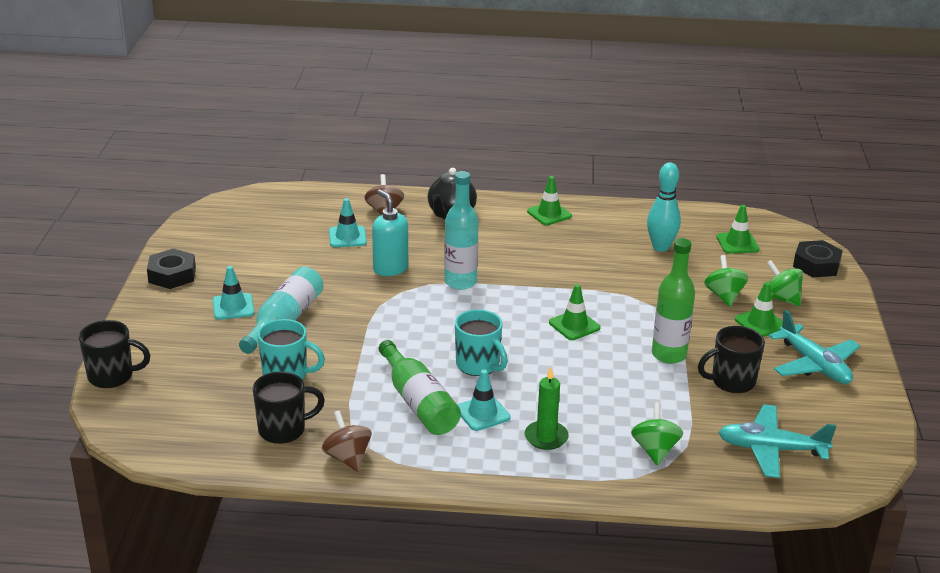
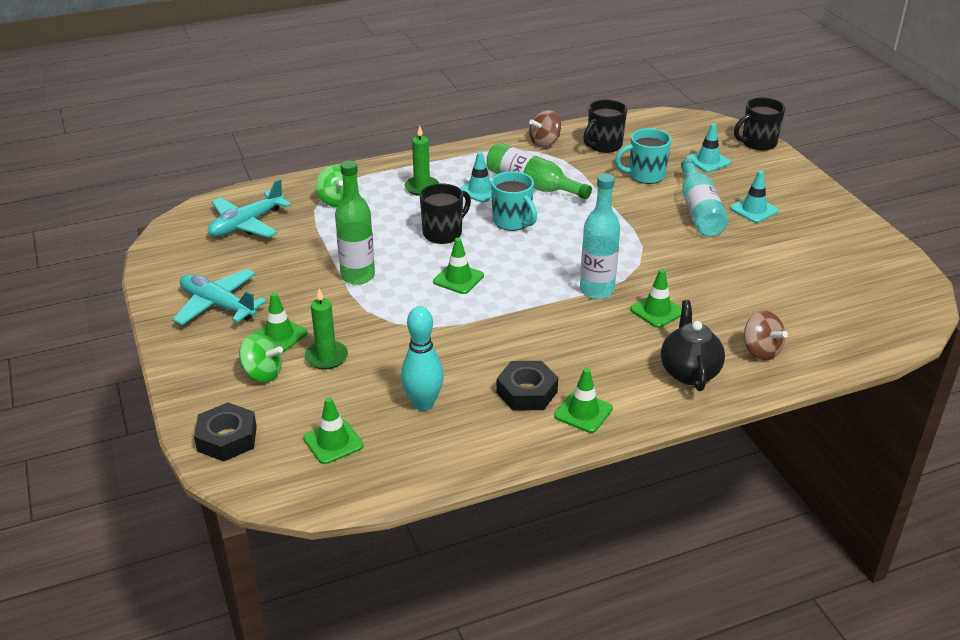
camera: 155 degrees right, 5 degrees up
black nut [147,248,196,289] -> black nut moved to [496,361,558,411]
brown spinning top [322,410,372,472] -> brown spinning top turned 105 degrees clockwise [529,110,561,147]
turquoise traffic cone [329,198,367,247] -> turquoise traffic cone moved to [686,123,731,172]
turquoise soap dispenser [372,189,408,276] -> none
turquoise mug [455,309,508,376] -> turquoise mug turned 150 degrees counterclockwise [491,171,537,231]
black mug [698,326,765,393] -> black mug moved to [420,184,471,244]
green spinning top [704,255,748,307] -> green candle [305,288,348,369]
turquoise plane [718,404,836,478] -> turquoise plane turned 150 degrees clockwise [208,179,292,238]
none -> green traffic cone [630,269,682,328]

